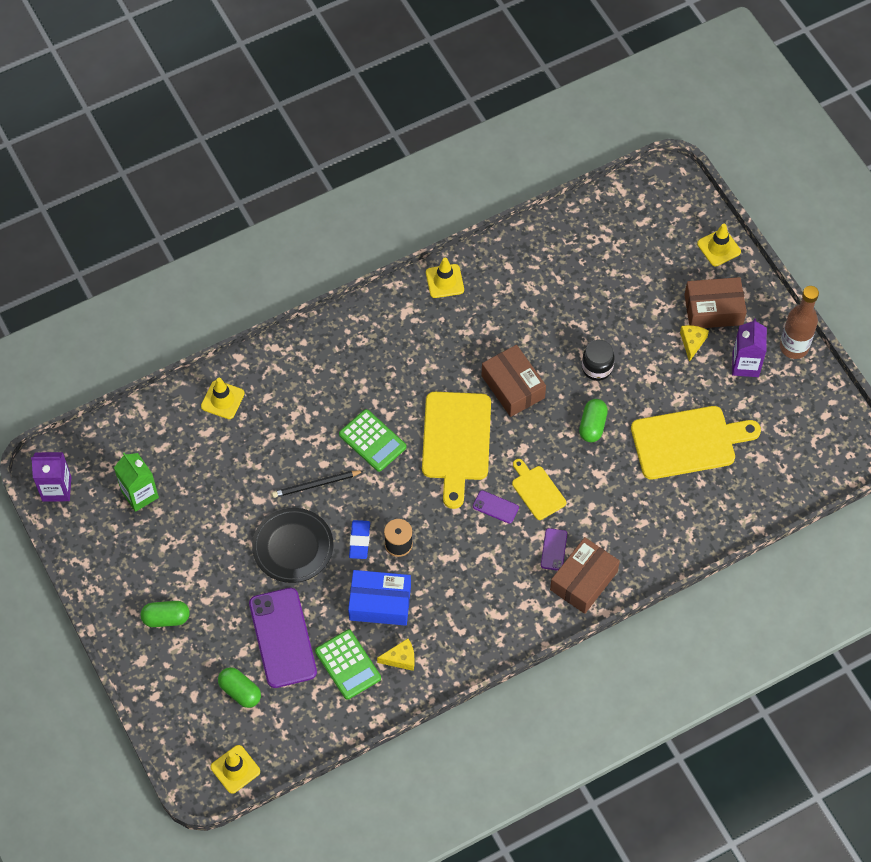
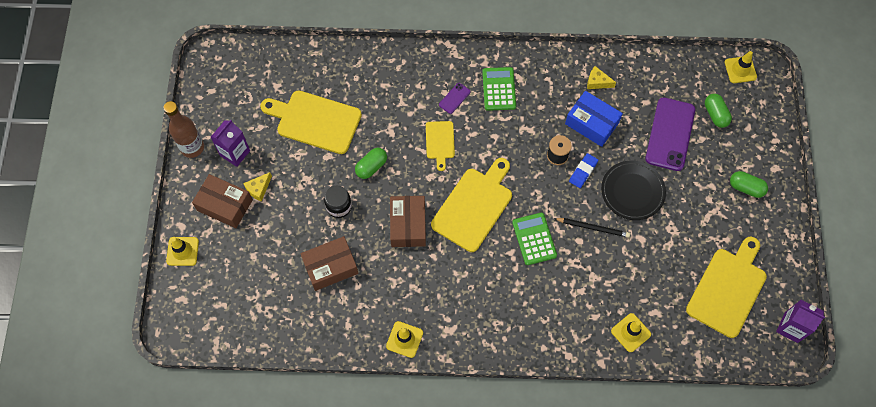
camera: 150 degrees left, 5 degrees up
green carton [114,453,159,512] -> yellow cutting board [686,237,767,338]
green calculator [315,630,381,700] -> green calculator moved to [482,67,516,111]
purple phone [473,490,519,524] -> none
brown box [550,537,620,614] -> brown box moved to [300,236,359,291]

